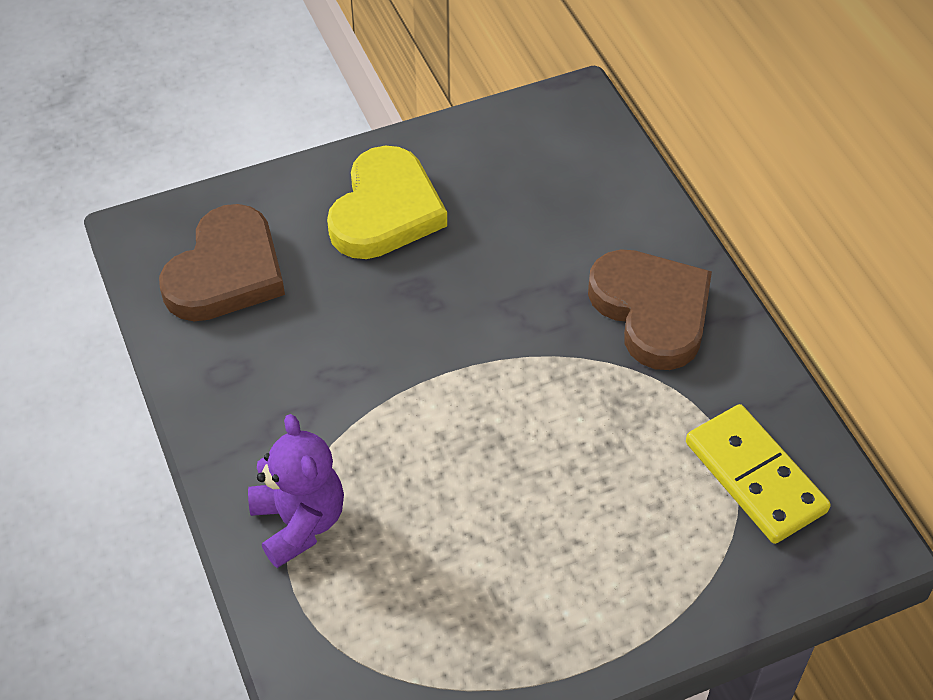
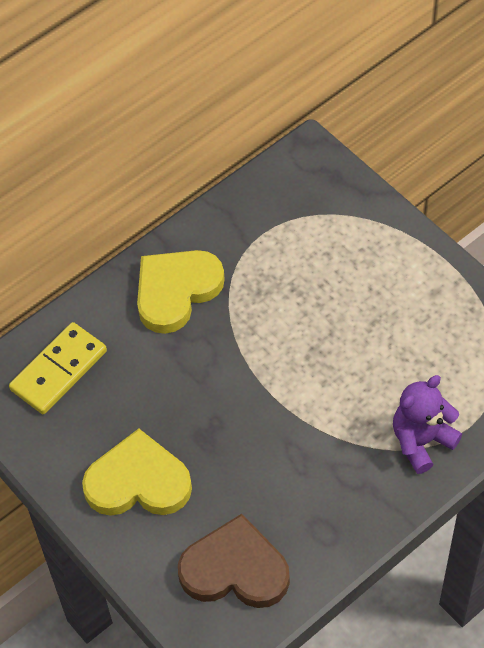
camera: 105 degrees left, 5 degrees up
brown heart [588,249,712,370] -> yellow heart [137,250,225,334]
yellow domino [686,404,831,544] -> yellow domino moved to [9,322,107,414]

